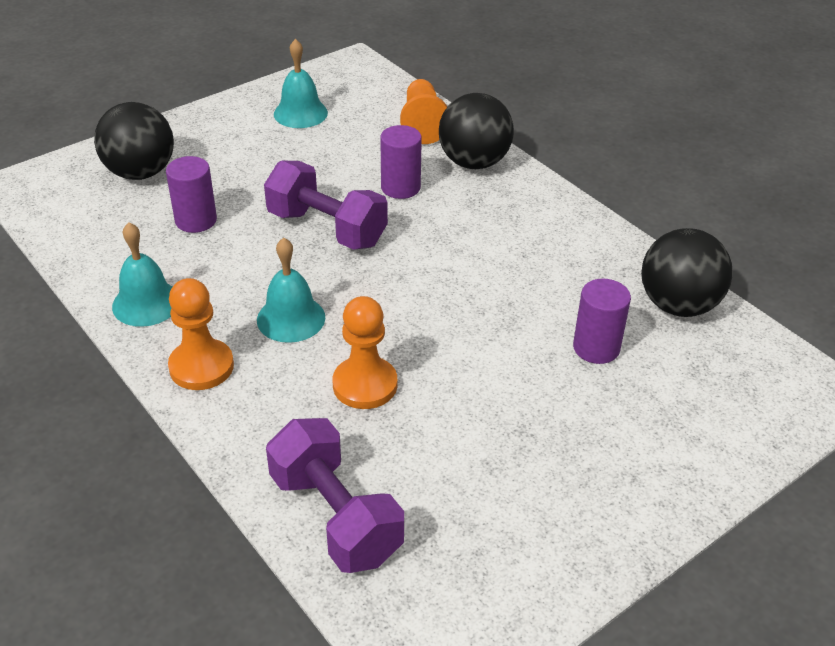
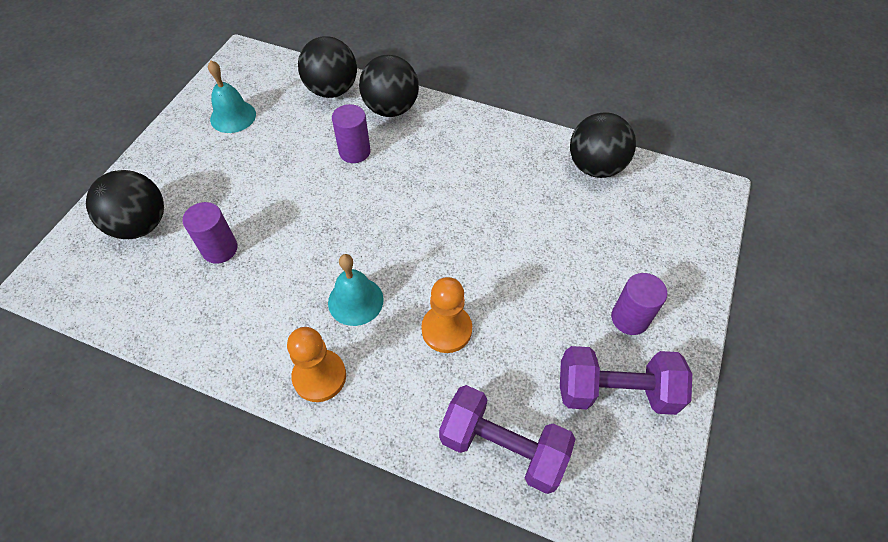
camera: 30 degrees left, 15 degrees up
turquoise bell [112,222,172,327] -> none
purple dumbbell [264,161,388,250] -> purple dumbbell moved to [560,346,692,415]
orange pawn [400,79,447,144] -> black ball [298,36,357,98]
purple cylinder [573,279,631,364] -> purple cylinder moved to [611,273,667,335]

